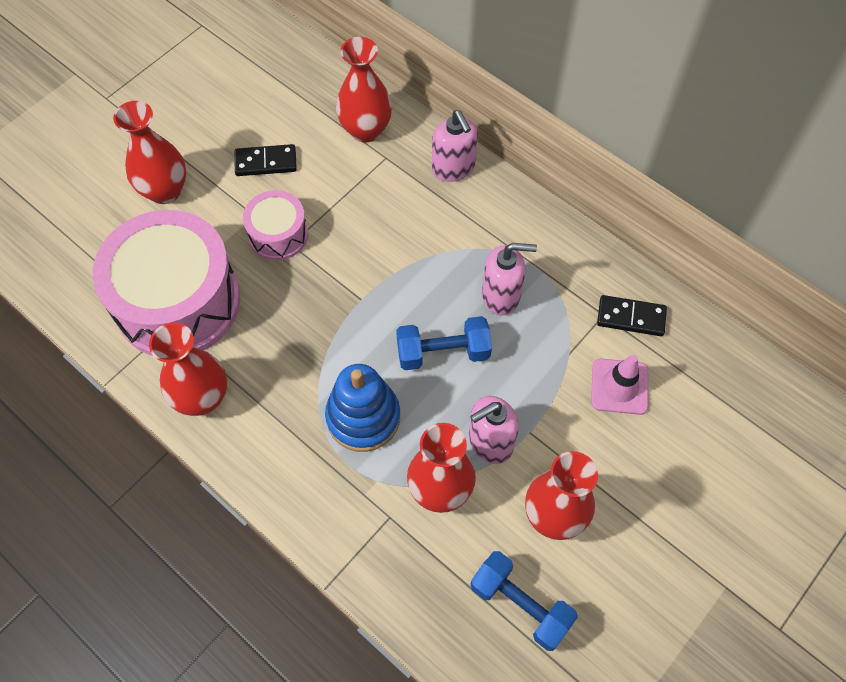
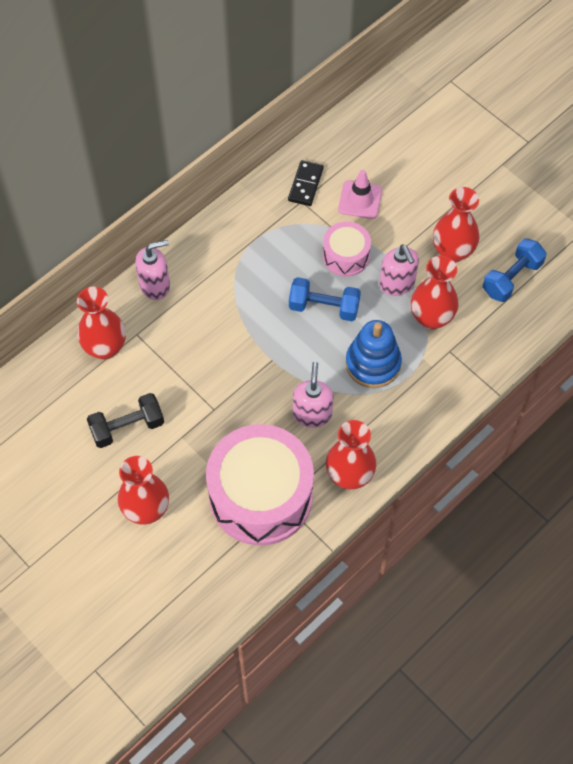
camera: 85 degrees left, 0 degrees up
black domino [235,144,297,176] -> black dumbbell [87,393,164,448]
pink drum [243,190,308,260] -> pink drum moved to [323,221,371,277]
blue dumbbell [396,316,492,370] -> blue dumbbell turned 75 degrees counterclockwise [289,277,361,321]
pink soap dispenser [482,243,537,315] -> pink soap dispenser moved to [293,362,333,428]

